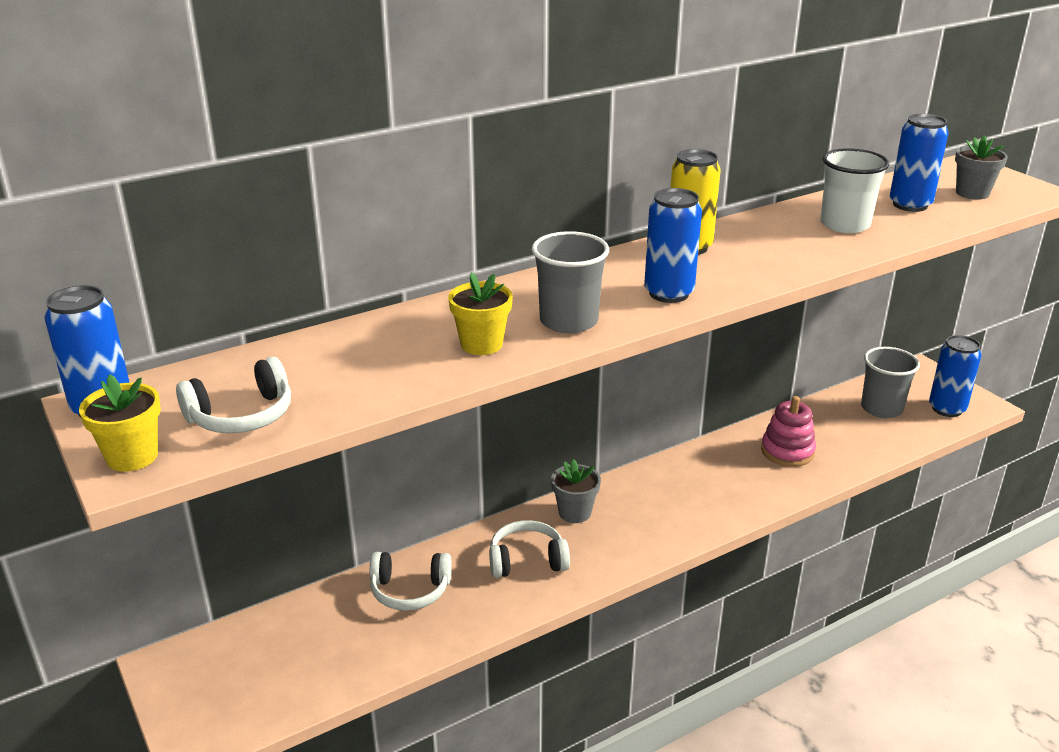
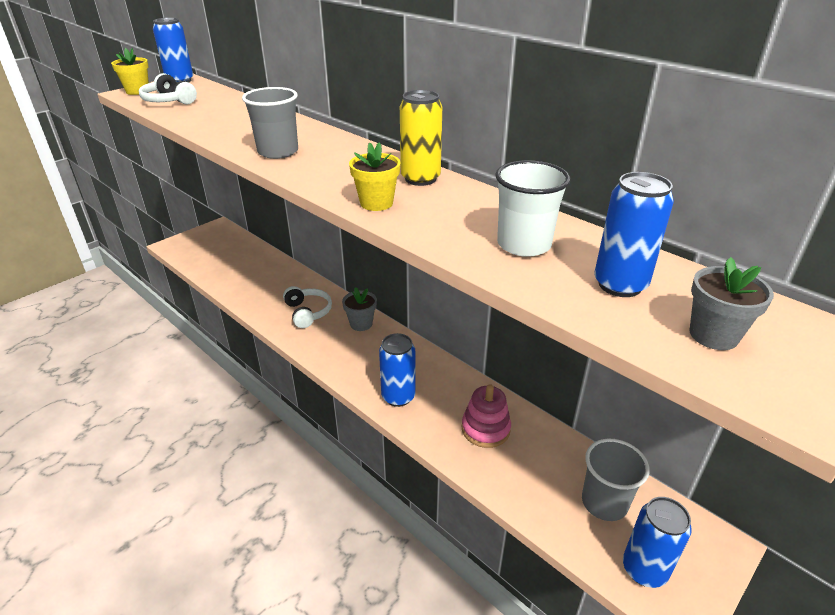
camera: 75 degrees right, 5 degrees up
white headphones [370,552,452,611] -> none
yellow flower pot [448,272,513,355] -> yellow flower pot moved to [349,142,401,211]
blue can [644,188,702,303] -> blue can moved to [379,333,416,407]

